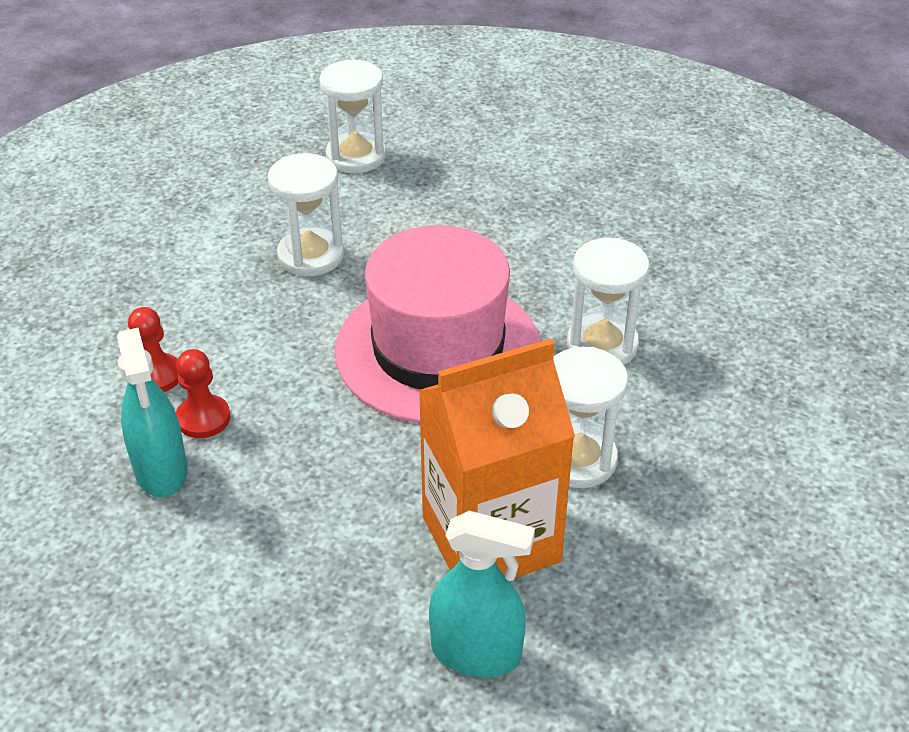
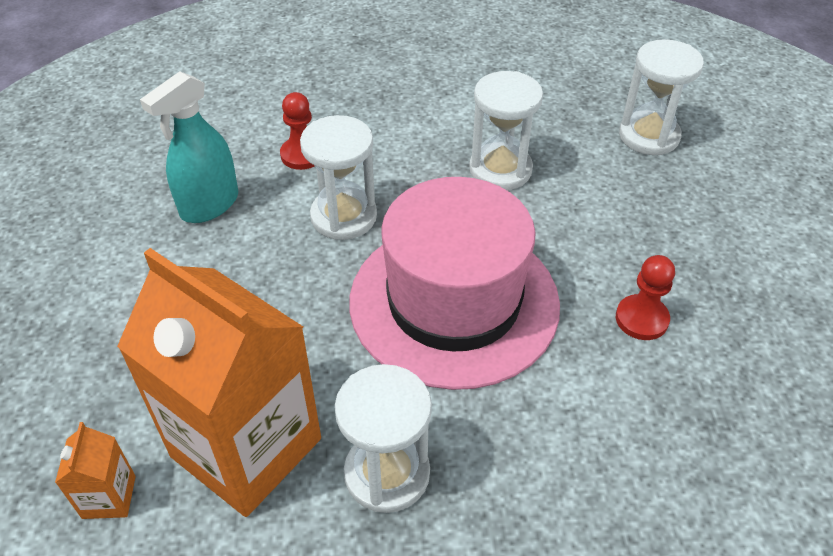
camera: 60 degrees right, 5 degrees up
red pawn [176,349,230,438] -> red pawn moved to [616,255,675,340]
turquoise spray bottle [429,510,535,677] -> orange carton [55,422,136,519]
white hourglass [567,238,649,365] -> white hourglass moved to [300,115,377,240]

